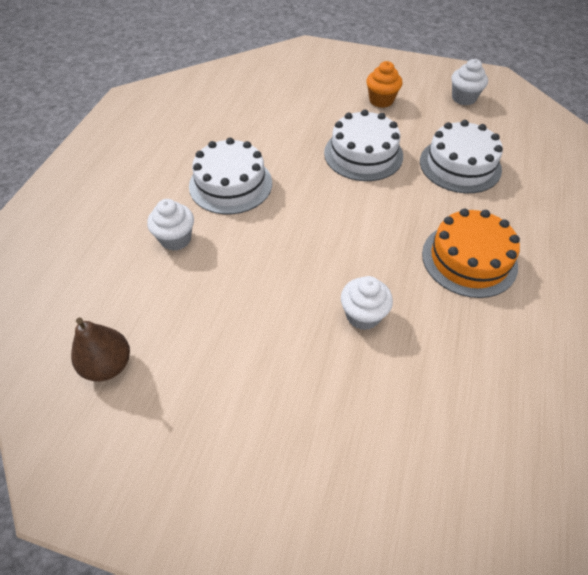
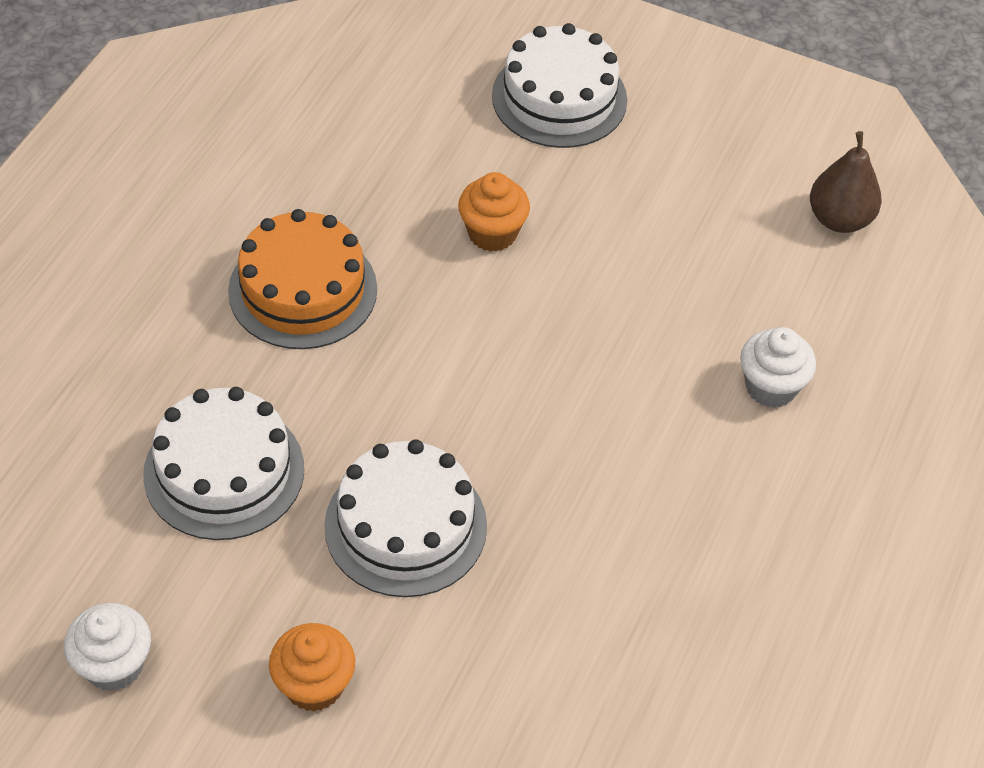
camera: 175 degrees left, 0 degrees up
white cake [189,138,272,214] -> white cake moved to [492,23,627,148]
white cupcake [341,276,393,330] -> orange cupcake [458,172,530,252]

